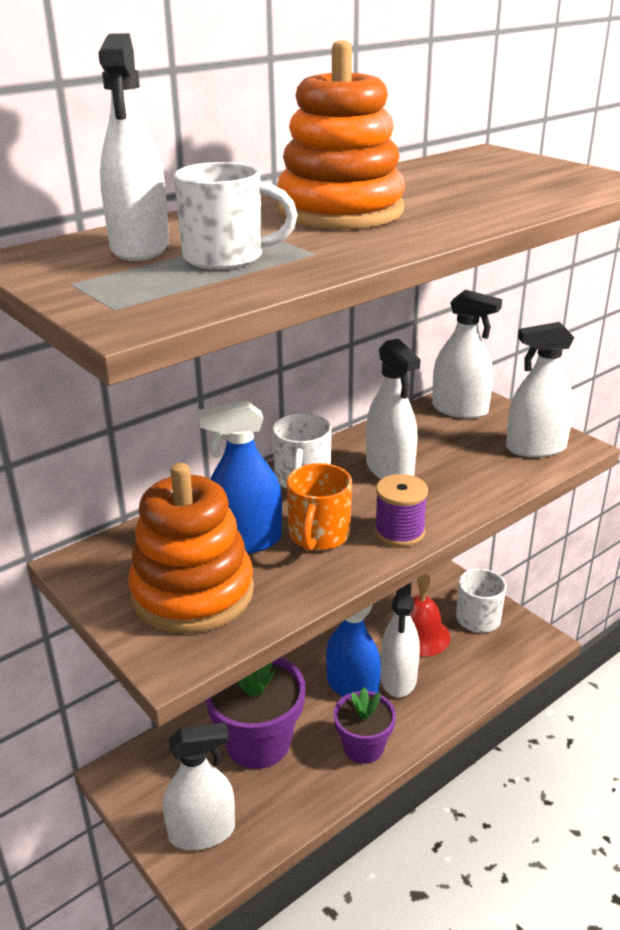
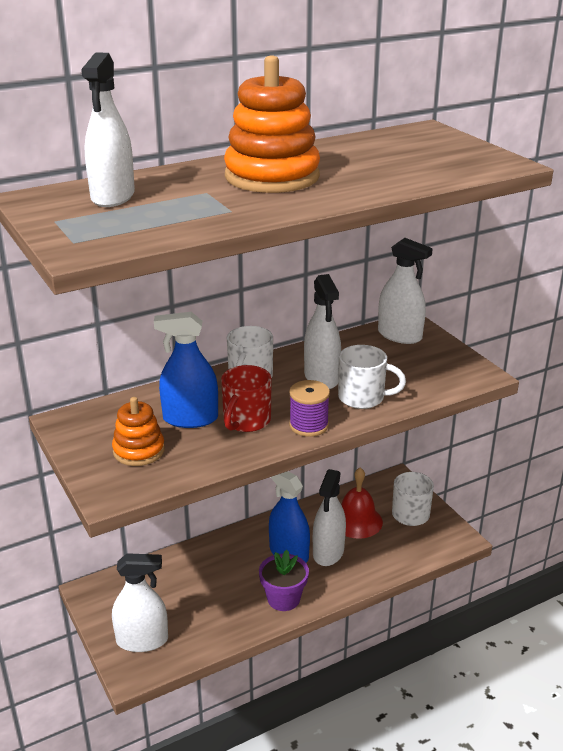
camera: 10 degrees right, 0 degrees up
orange stacking toy [128,463,254,634] -> orange stacking toy [112,397,165,466], size x0.57
white mug [174,162,298,270] -> white mug moved to [338,345,406,409]
purple flower pot [205,657,305,769] -> none
orange mug [286,463,352,551] -> red mug [221,365,272,432]
white spray bottle [506,322,574,458] -> none

